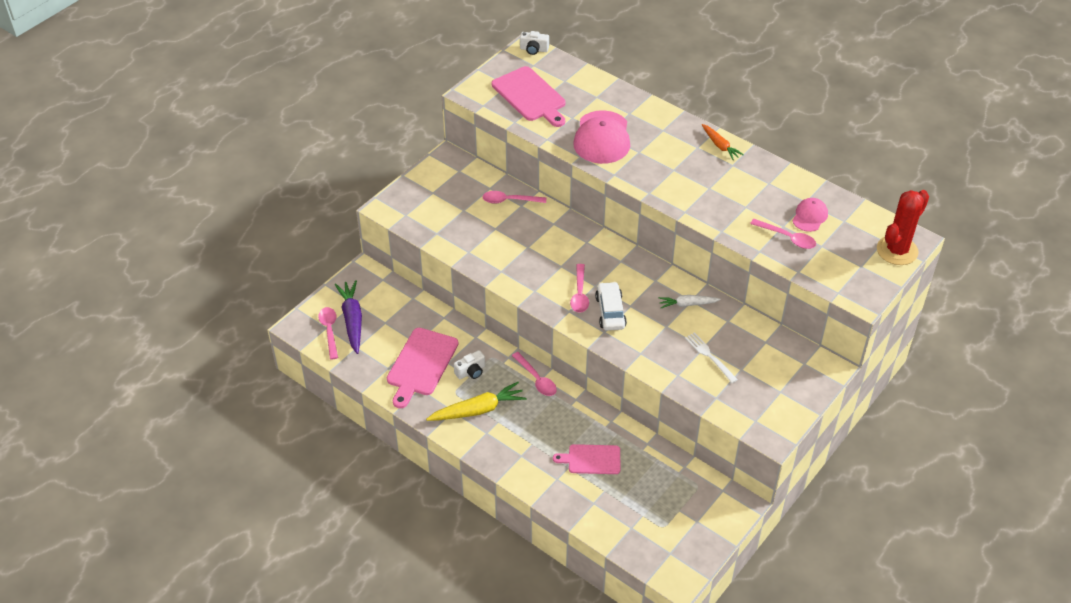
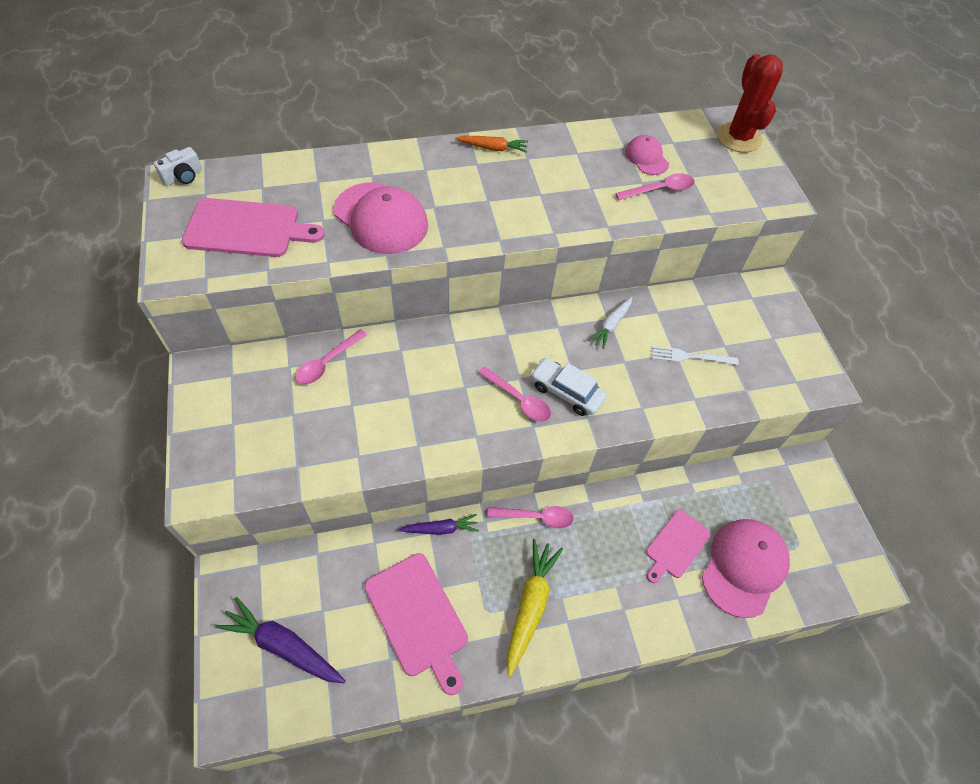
camera: 55 degrees left, 10 degrees up
pink spoon [318,307,338,359] -> none
white camera [454,350,485,379] -> none
none -> purple carrot [399,514,479,535]
none -> pink cap [702,519,790,618]

